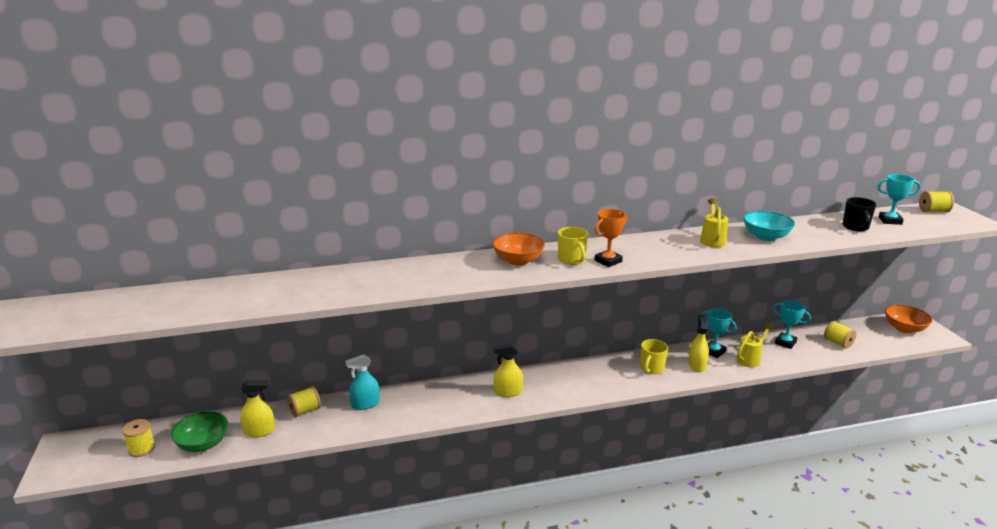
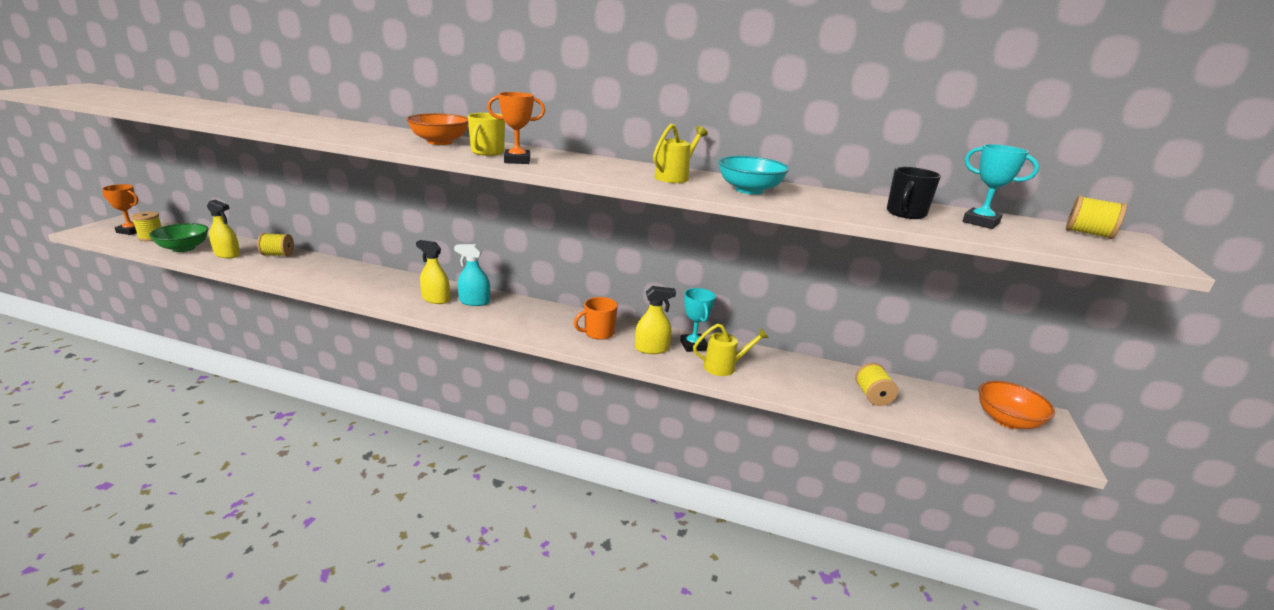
camera: 30 degrees right, 0 degrees up
turquoise spray bottle [345,354,380,410] -> turquoise spray bottle moved to [454,244,490,306]
yellow mug [640,339,668,374] -> orange mug [574,297,618,340]
yellow spray bottle [689,315,709,372] -> yellow spray bottle turned 45 degrees clockwise [635,286,676,354]
turquoise trophy [773,300,811,349] -> none
none -> orange trophy [102,184,138,235]

